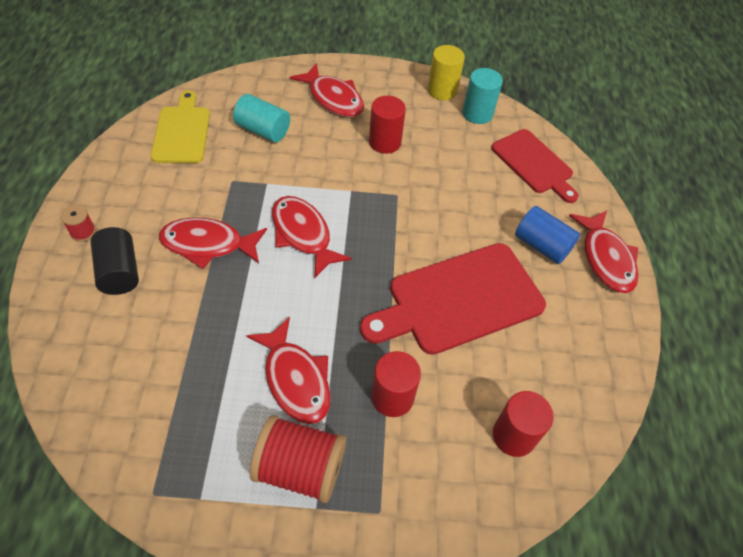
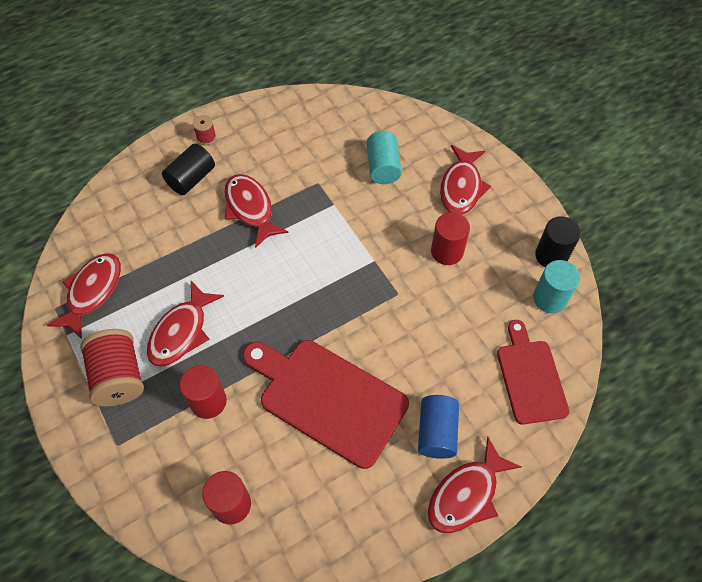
camera: 60 degrees right, 5 degrees up
yellow cutting board [151,90,210,163] -> none
red fish [272,196,352,278] -> red fish moved to [47,253,121,339]
yellow cylinder [428,45,465,100] -> black cylinder [535,216,581,267]
red cutting board [491,129,579,203] -> red cutting board turned 150 degrees clockwise [497,320,569,425]

